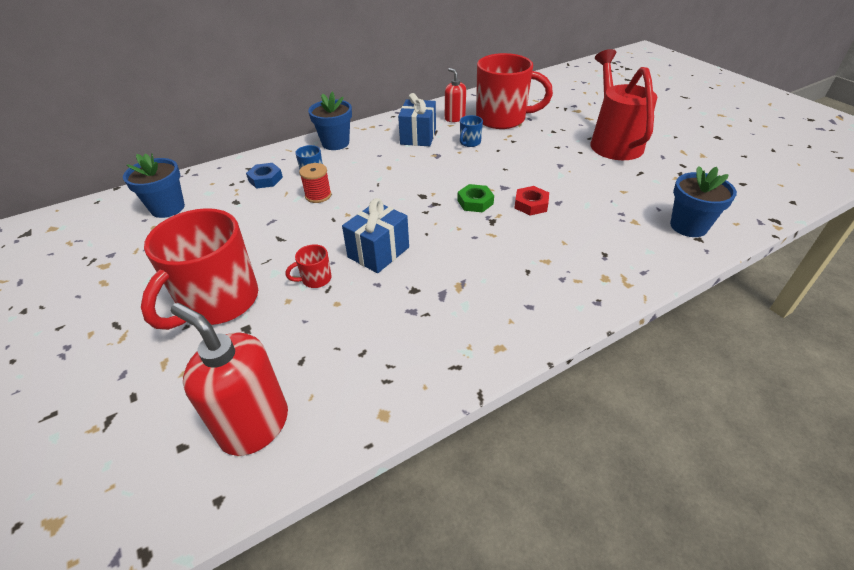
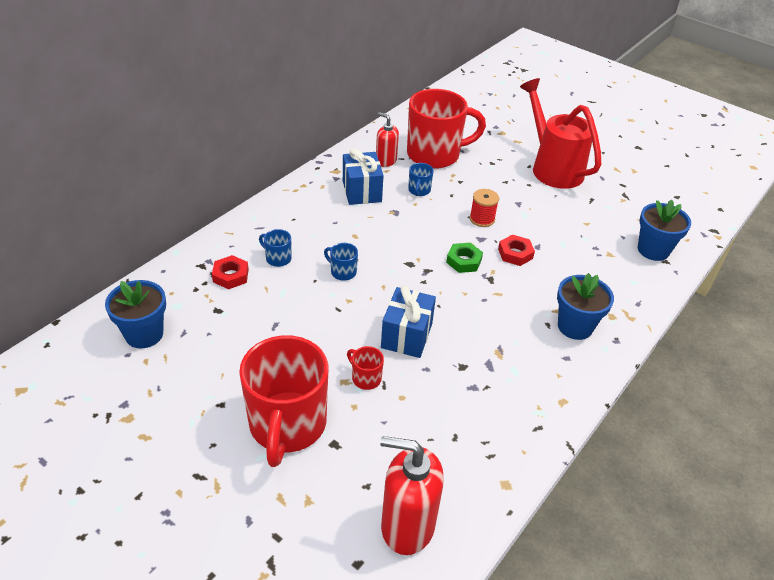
camera: 25 degrees left, 0 degrees up
blue nut [246,163,283,189] -> red nut [212,255,249,289]
red mug [286,244,332,288] -> red mug turned 90 degrees clockwise [347,346,384,390]
red spool [299,163,331,203] -> red spool moved to [470,189,499,227]
blue flower pot [308,91,352,150] -> blue flower pot moved to [557,273,614,340]
none -> blue mug [324,243,358,281]

